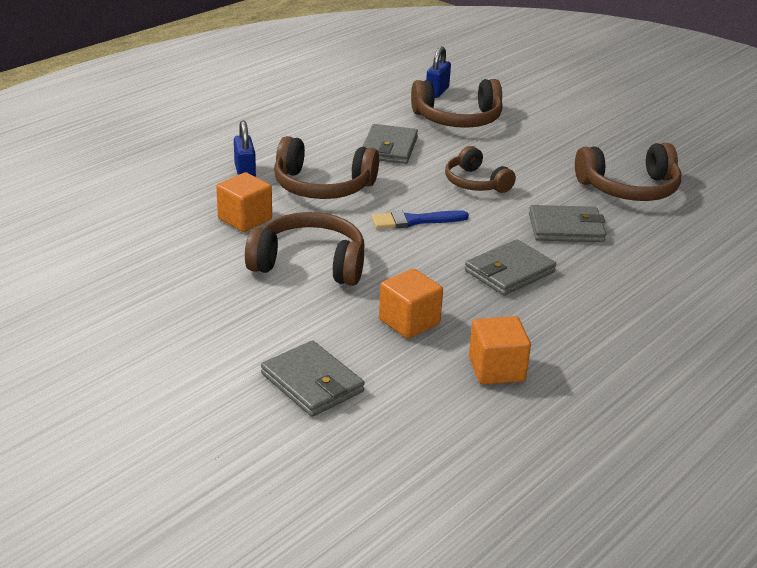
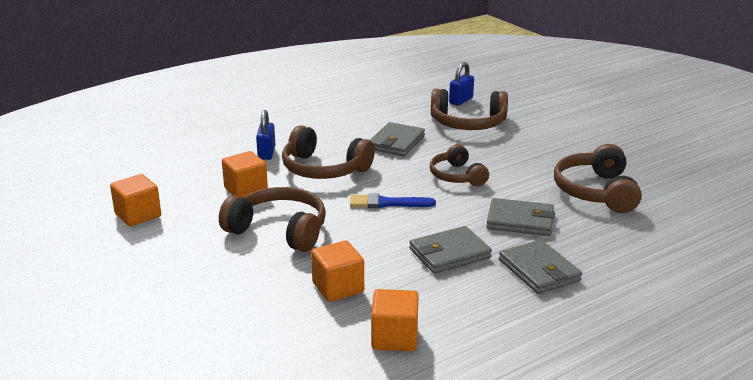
camera: 15 degrees right, 5 degrees down
grey wallet [261,340,365,417] -> grey wallet moved to [499,240,582,294]
brown headphones [575,143,681,201] -> brown headphones turned 90 degrees clockwise [554,144,642,213]
none -> orange cube [110,174,161,227]

